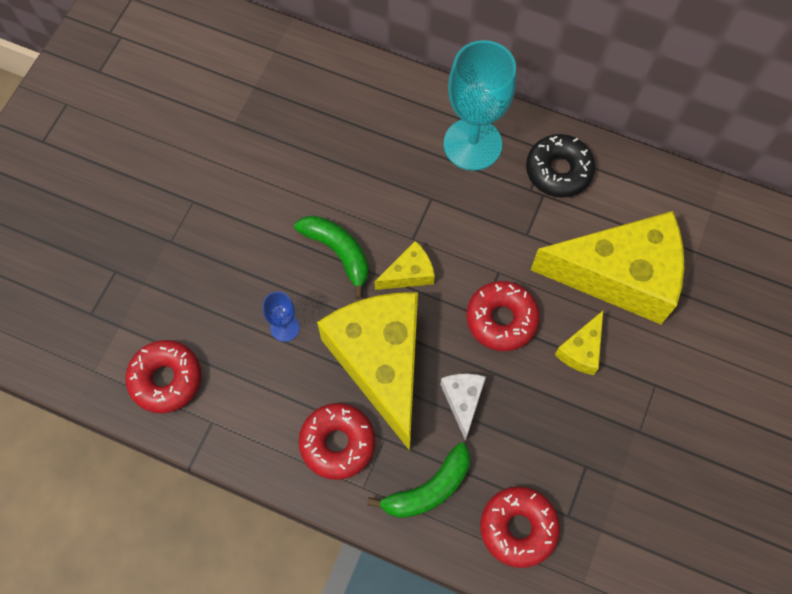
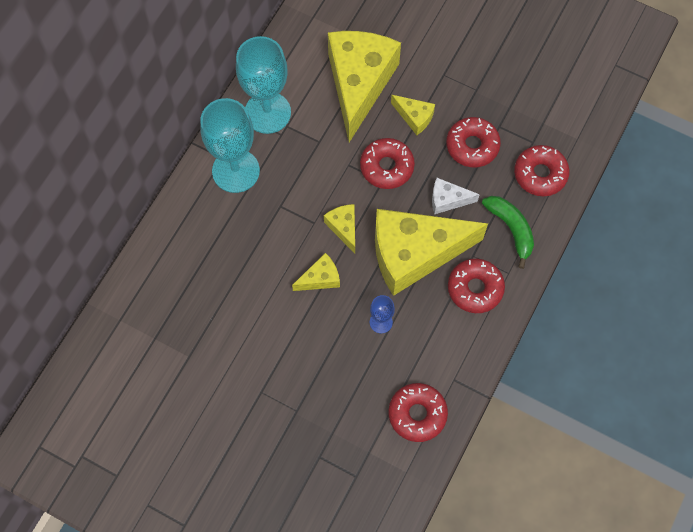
camera: 85 degrees left, 0 degrees up
green banana [294,215,369,299] -> yellow cheese [292,253,340,291]
black donut [526,134,595,198] -> turquoise goblet [236,36,291,134]
none -> red donut [446,117,501,167]

